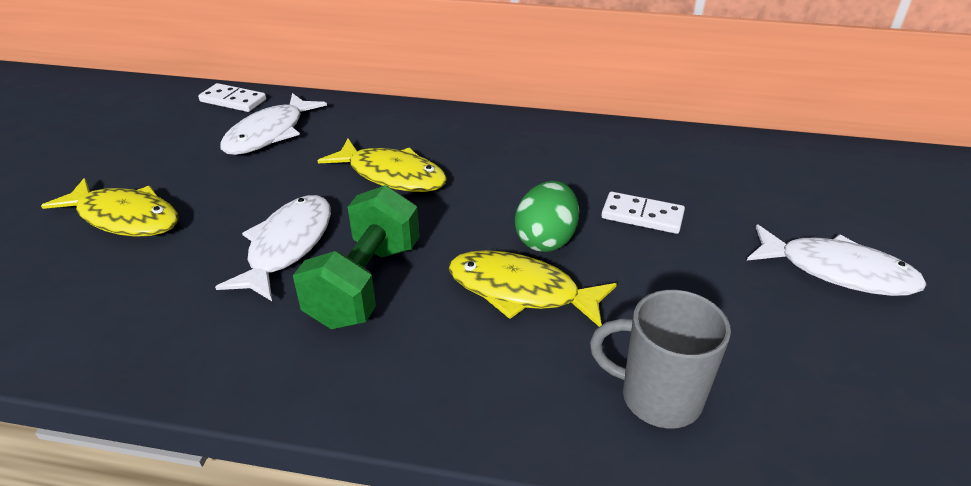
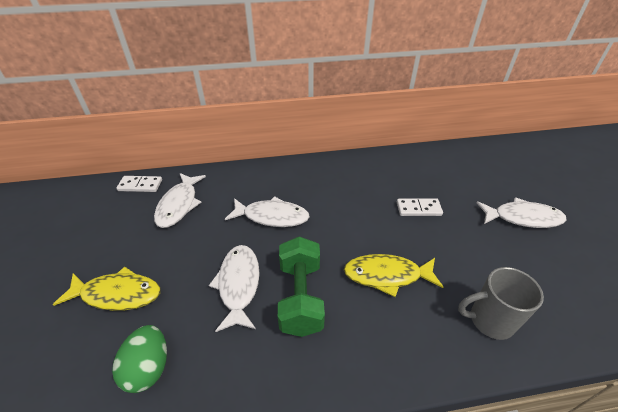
camera: 20 degrees left, 5 degrees up
yellow fish [318,139,447,192] -> white fish [225,196,310,227]
green egg [515,181,579,252] -> green egg moved to [112,325,167,393]

